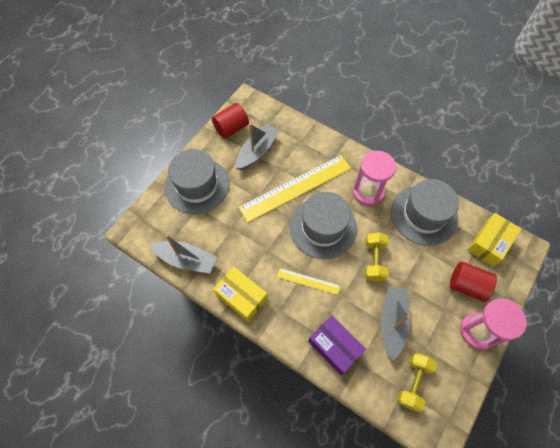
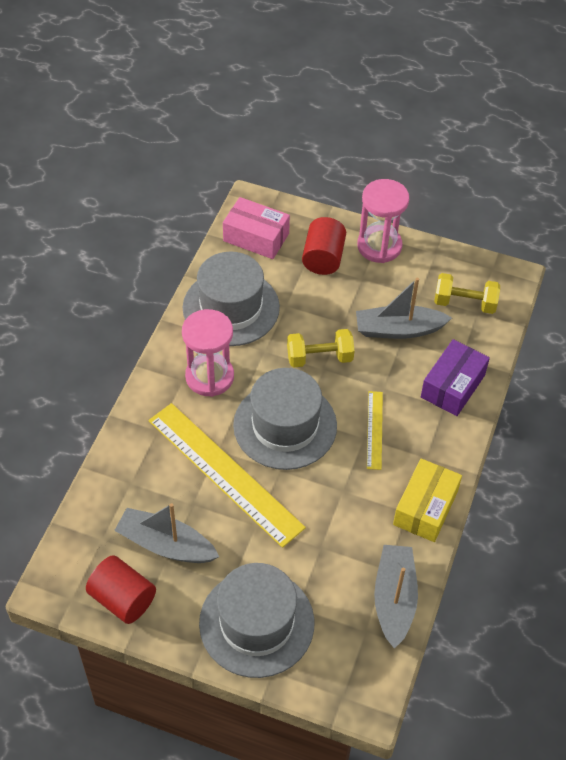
camera: 105 degrees left, 10 degrees down
yellow box [467,213,521,267] -> pink box [223,197,290,259]

